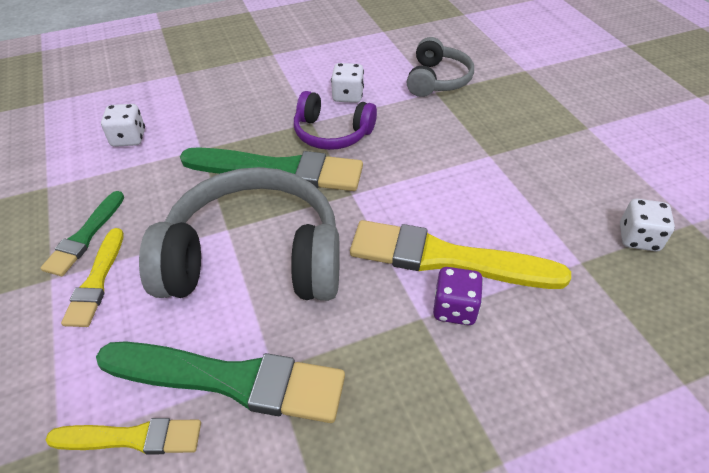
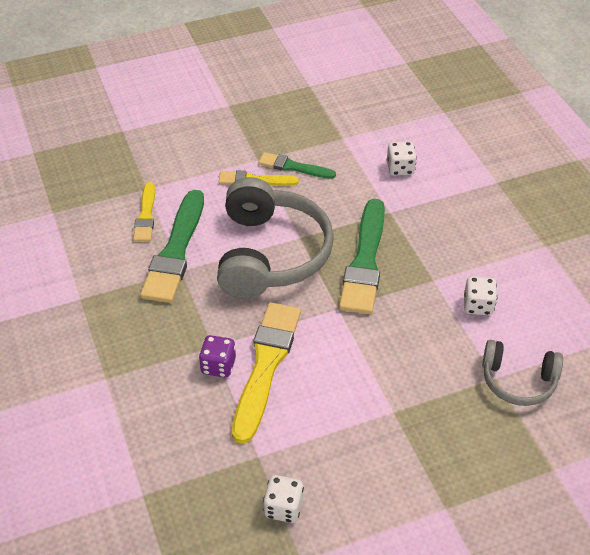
camera: 90 degrees right, 0 degrees up
purple headphones [294,91,377,150] -> none

